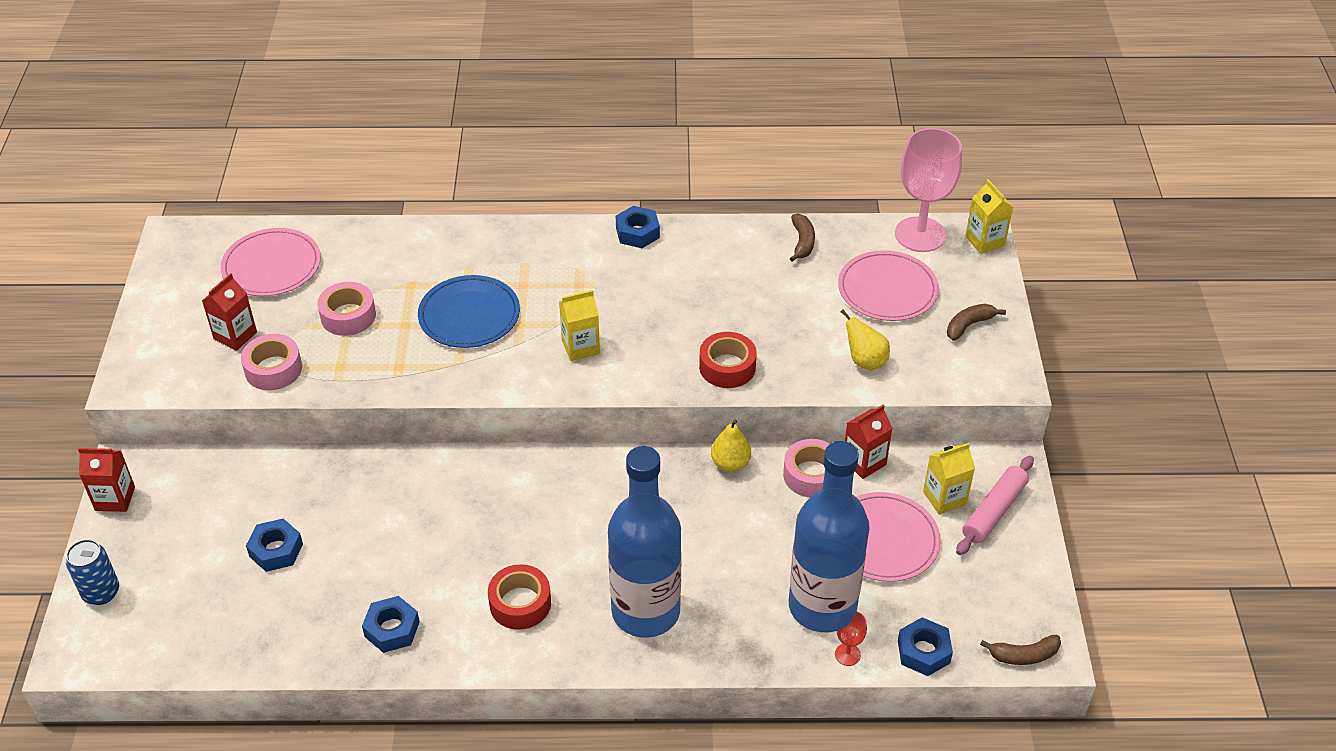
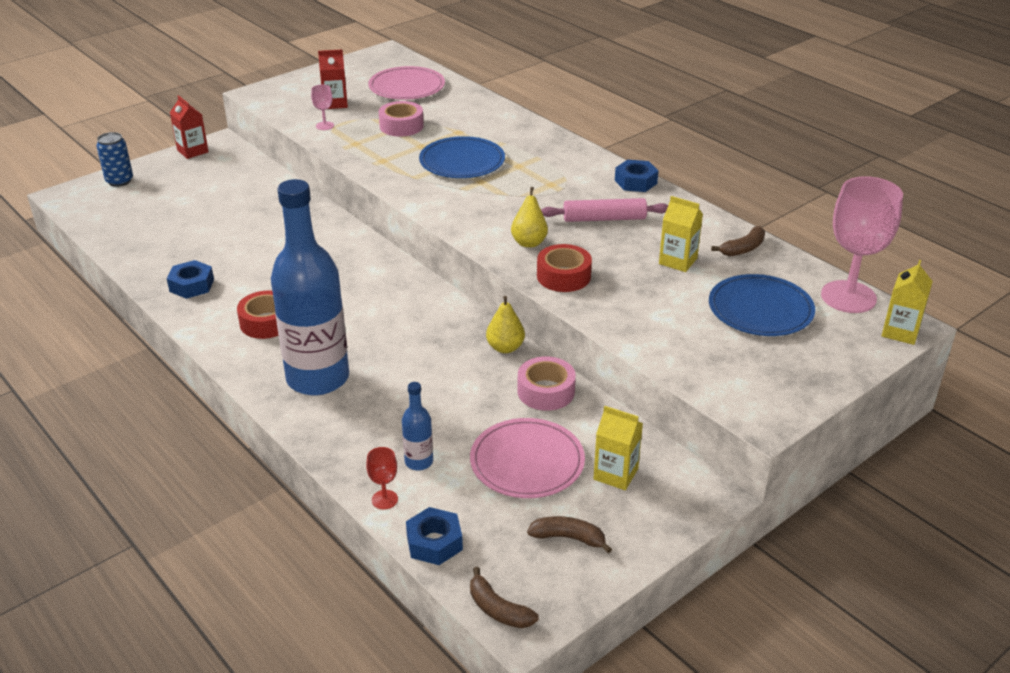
camera: 50 degrees right, 10 degrees down
pink tape [241,334,302,390] -> pink goblet [311,84,334,130]
blue nut [246,519,303,572] -> none
yellow carton [559,290,600,361] -> yellow carton moved to [659,196,703,272]
blue bottle [789,441,870,632] -> blue bottle [402,382,433,470], size x0.41
pink plate [838,250,939,321] -> blue plate [709,274,815,336]
yellow pear [841,310,890,370] -> yellow pear moved to [511,187,548,247]
red carton [845,405,893,479] -> none
brown banana [947,304,1006,341] -> brown banana moved to [527,516,612,553]
pink rolling pin [956,456,1034,555] -> pink rolling pin moved to [541,198,668,222]

